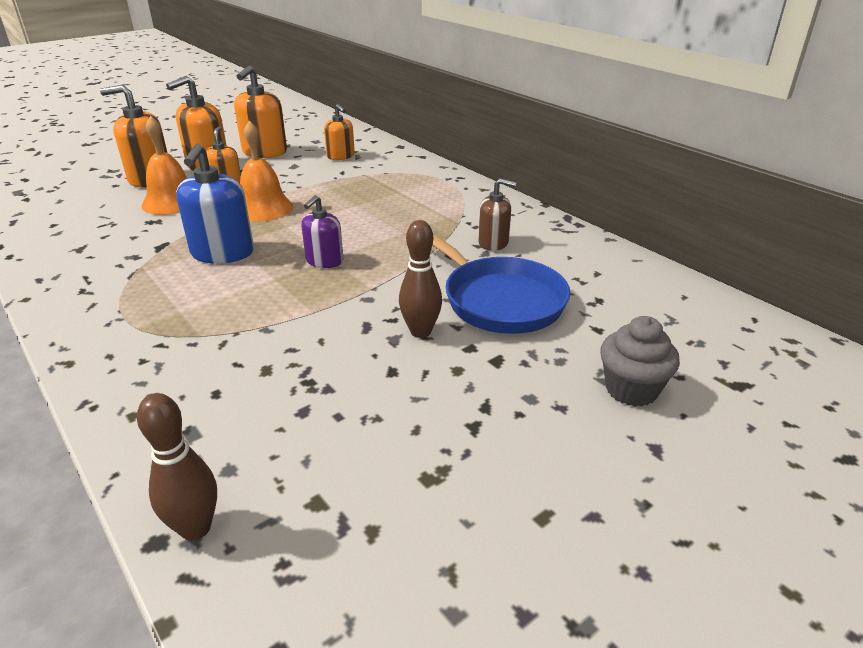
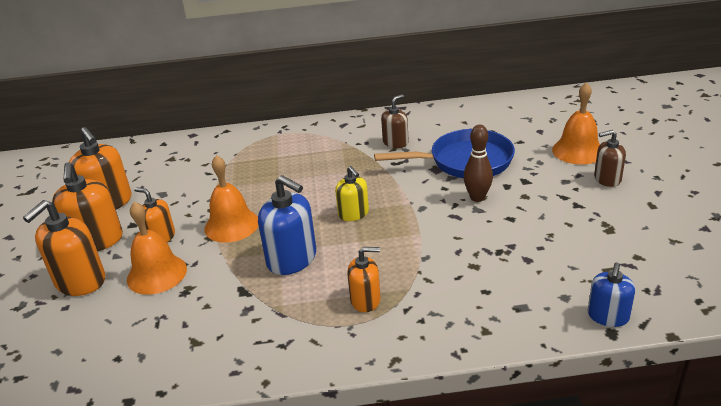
camera: 55 degrees left, 0 degrees up
brown bowling pin [137,393,217,541] -> blue soap dispenser [588,263,635,327]
purple soap dispenser [301,195,343,268] -> yellow soap dispenser [335,166,369,221]
orange soap dispenser [324,104,355,160] -> orange soap dispenser moved to [347,247,381,312]
grey cupcake [600,316,680,407] -> orange bell [552,82,600,165]
none -> brown soap dispenser [594,130,626,187]

